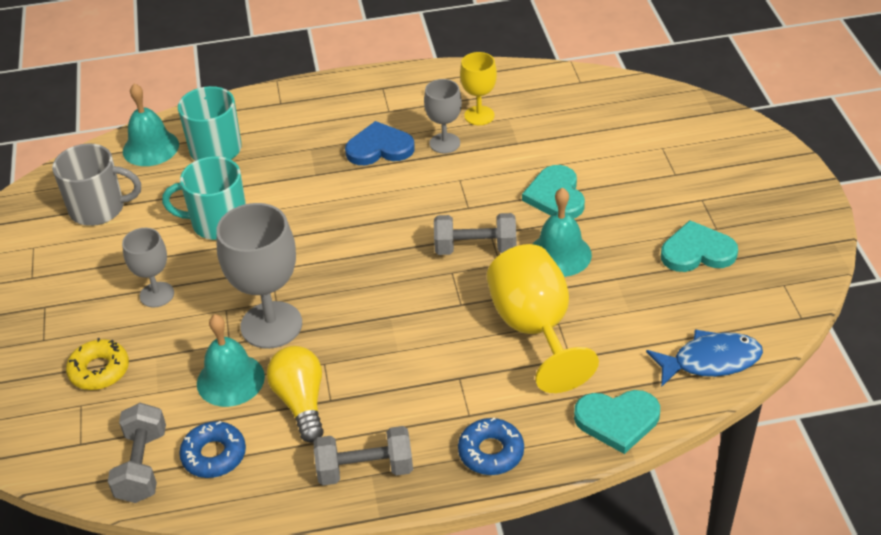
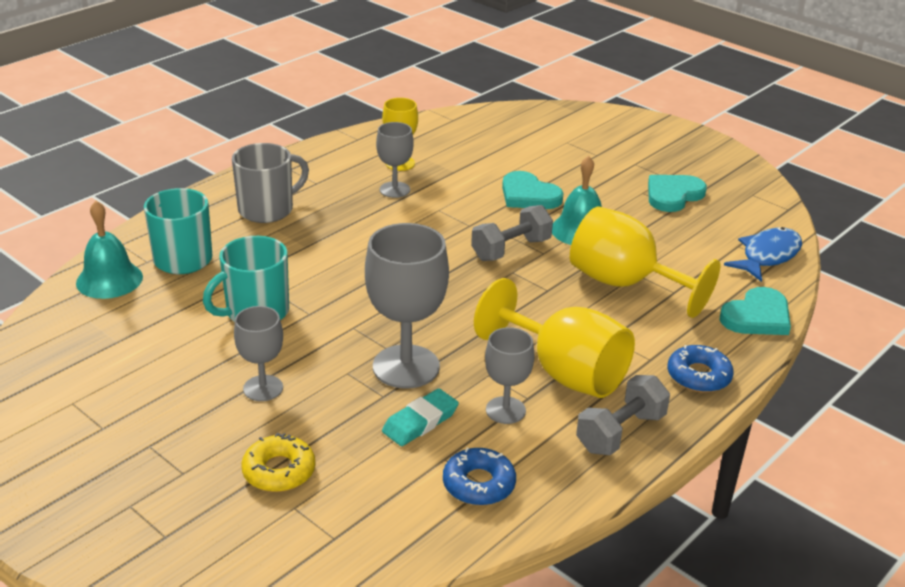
camera: 40 degrees left, 10 degrees down
grey mug [52,143,141,226] -> grey mug moved to [232,143,309,223]
grey dumbbell [108,403,166,503] -> none
turquoise bell [197,314,265,407] -> turquoise eraser [382,389,459,446]
yellow light bulb [267,346,324,443] -> grey goblet [485,327,535,424]
blue heart [345,121,415,165] -> none
none -> yellow goblet [474,278,635,398]

